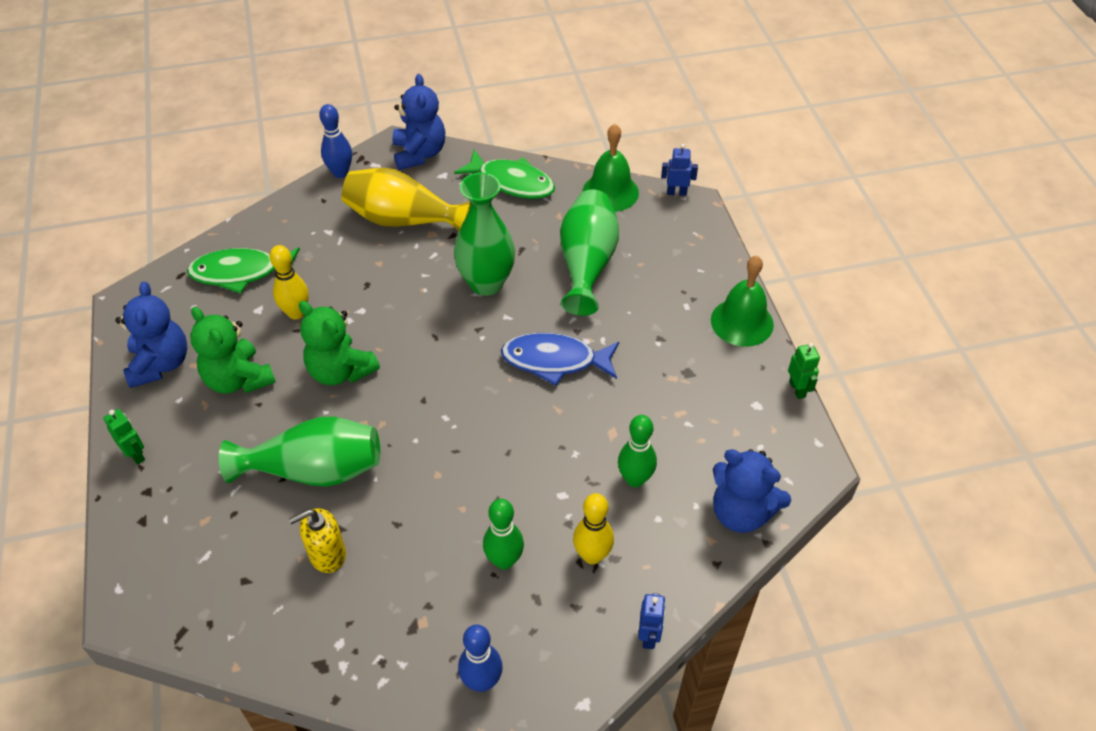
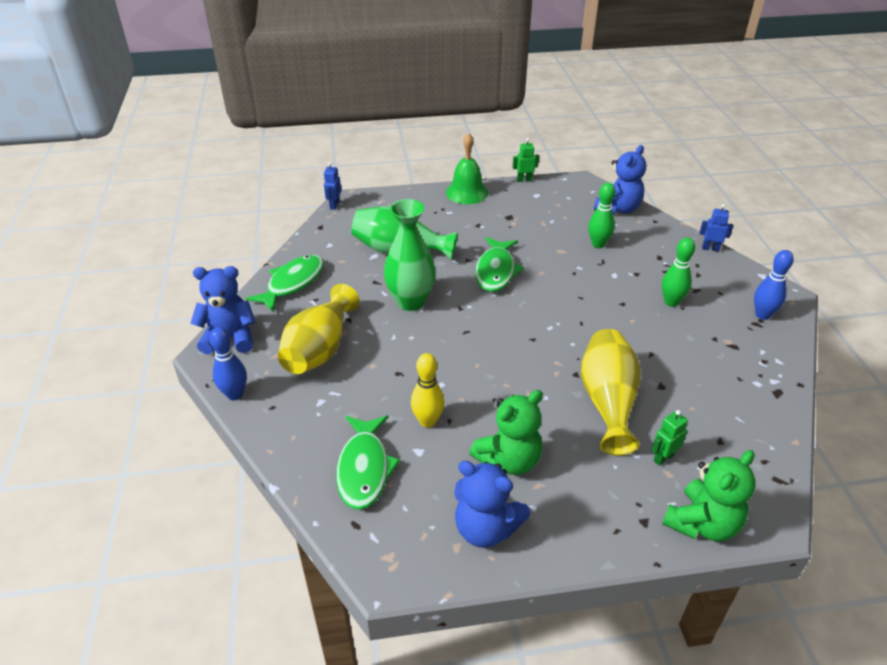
camera: 85 degrees left, 10 degrees down
green robot [104,409,145,465] -> green robot moved to [651,410,688,466]
blue teddy bear [115,282,187,388] -> blue teddy bear turned 150 degrees counterclockwise [454,461,530,548]
green vase [219,417,380,487] -> yellow vase [581,329,641,455]
yellow soap dispenser [289,508,346,573] -> none
green teddy bear [299,301,380,385] -> green teddy bear moved to [662,450,756,541]
blue fish [501,333,619,386] -> green fish [475,237,524,292]
yellow bowling pin [573,493,614,564] -> none
green bell [583,124,639,212] -> none

